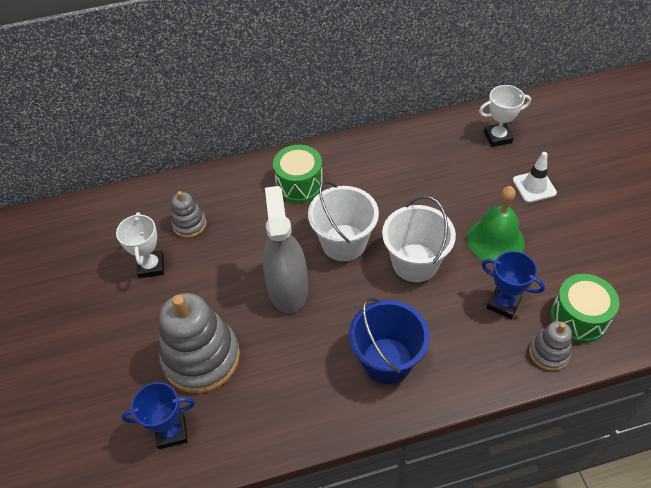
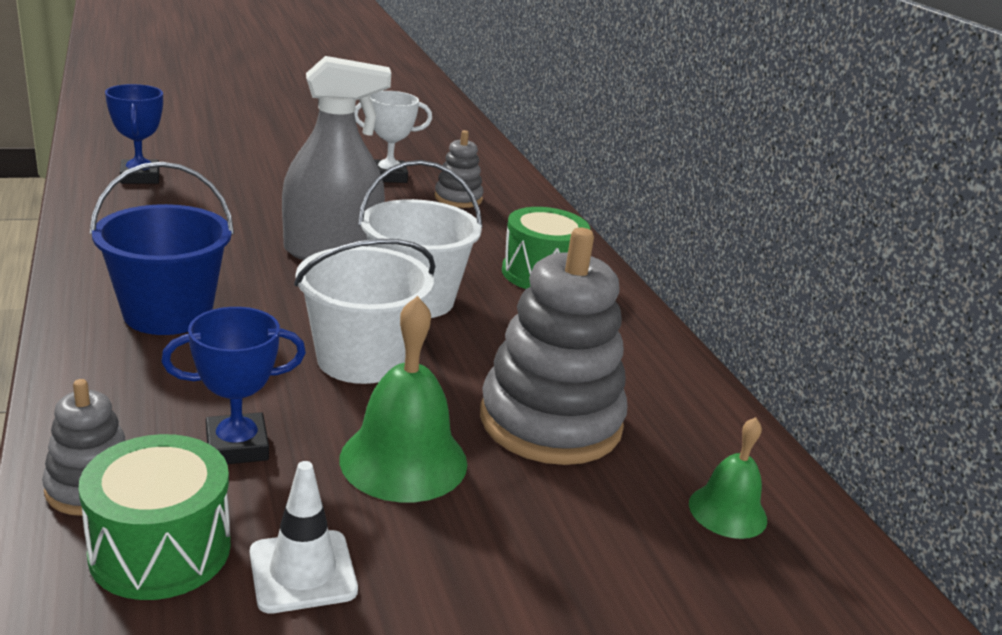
camera: 80 degrees right, 25 degrees down
grey stacking toy [159,293,240,393] -> grey stacking toy moved to [480,228,628,465]
white trophy [479,85,531,147] -> green bell [689,417,767,539]
blue trophy [482,251,545,319] -> blue trophy turned 45 degrees clockwise [161,307,306,464]
white traffic cone [513,152,557,203] -> white traffic cone moved to [250,461,358,614]

